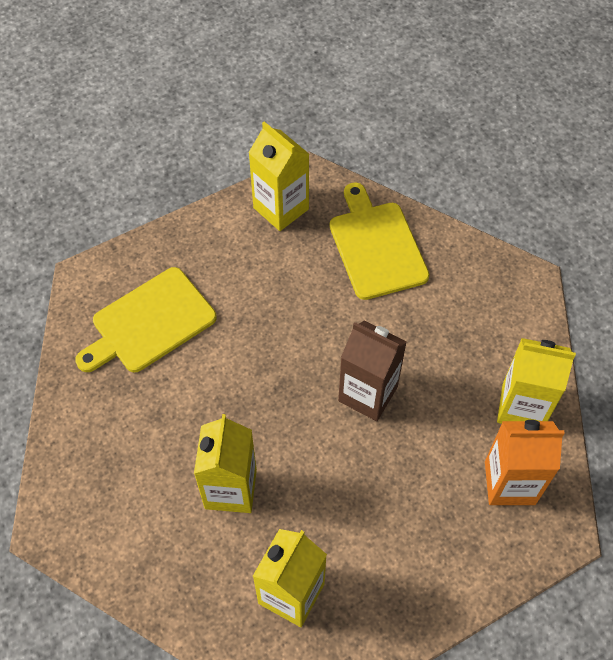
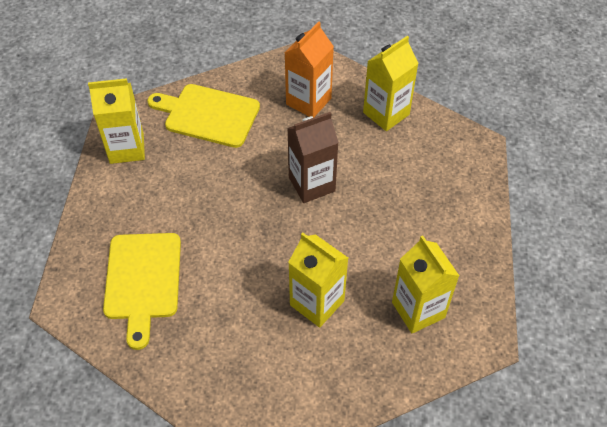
camera: 55 degrees left, 5 degrees down
orange carton [485,420,565,505] -> orange carton moved to [285,22,334,118]

